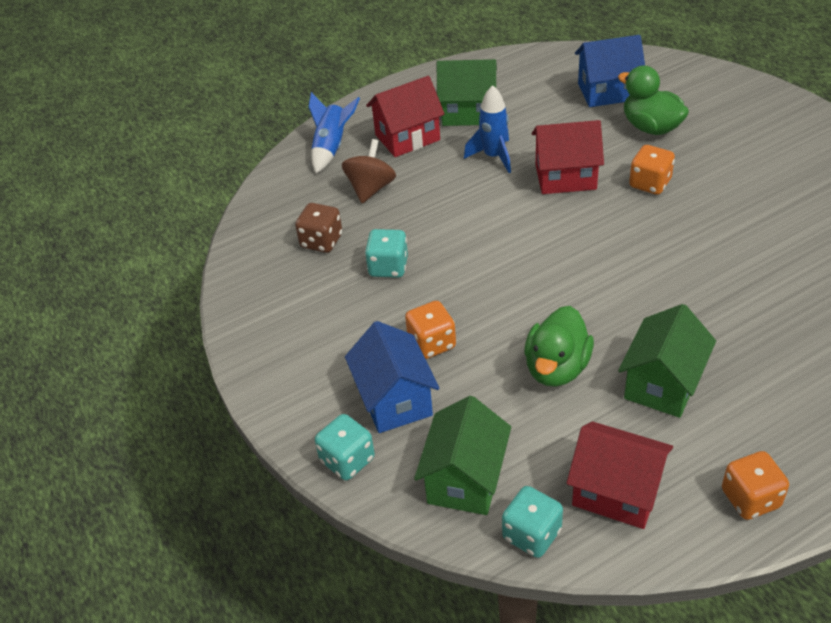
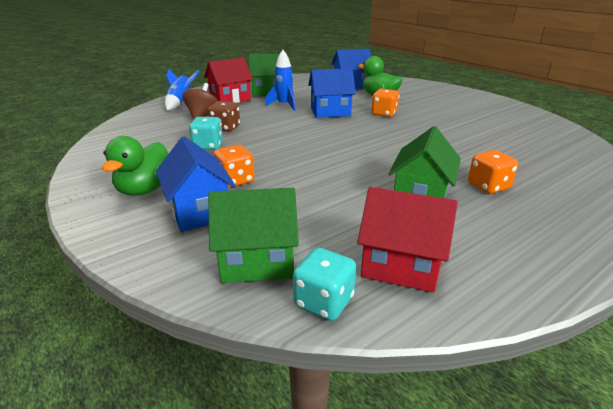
camera: 10 degrees left, 15 degrees down
brown dice [295,203,342,253] -> brown dice moved to [208,101,240,132]
turquoise dice [315,414,375,480] -> none
green house [414,396,511,515] -> green house turned 75 degrees clockwise [208,188,299,283]
green duck [524,306,594,387] -> green duck moved to [102,136,168,195]
red house [532,120,604,194] -> blue house [308,68,356,118]
orange dice [722,451,789,520] -> orange dice moved to [468,150,518,194]

